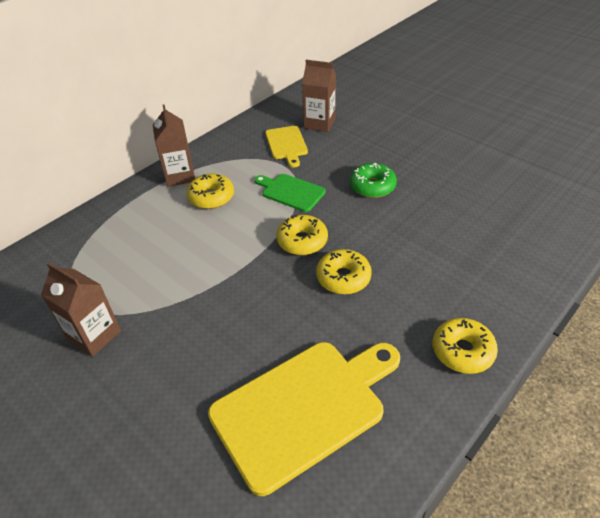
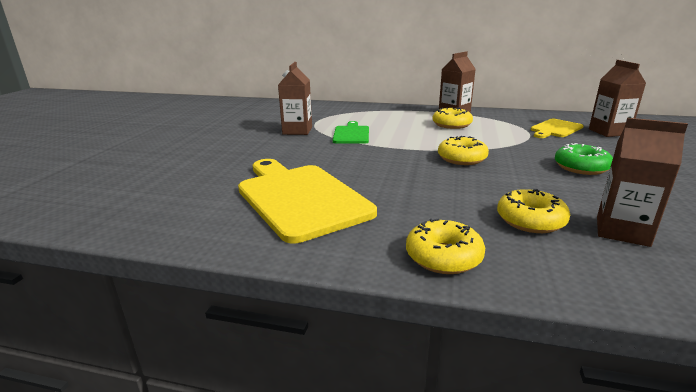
camera: 60 degrees right, 20 degrees down
yellow cutting board [208,342,400,496] -> yellow cutting board turned 150 degrees counterclockwise [238,159,377,243]
green cutting board [254,174,326,212] -> green cutting board moved to [333,121,369,144]
yellow donut [316,249,372,294] -> yellow donut moved to [497,189,570,233]
none -> brown carton [597,118,688,247]

